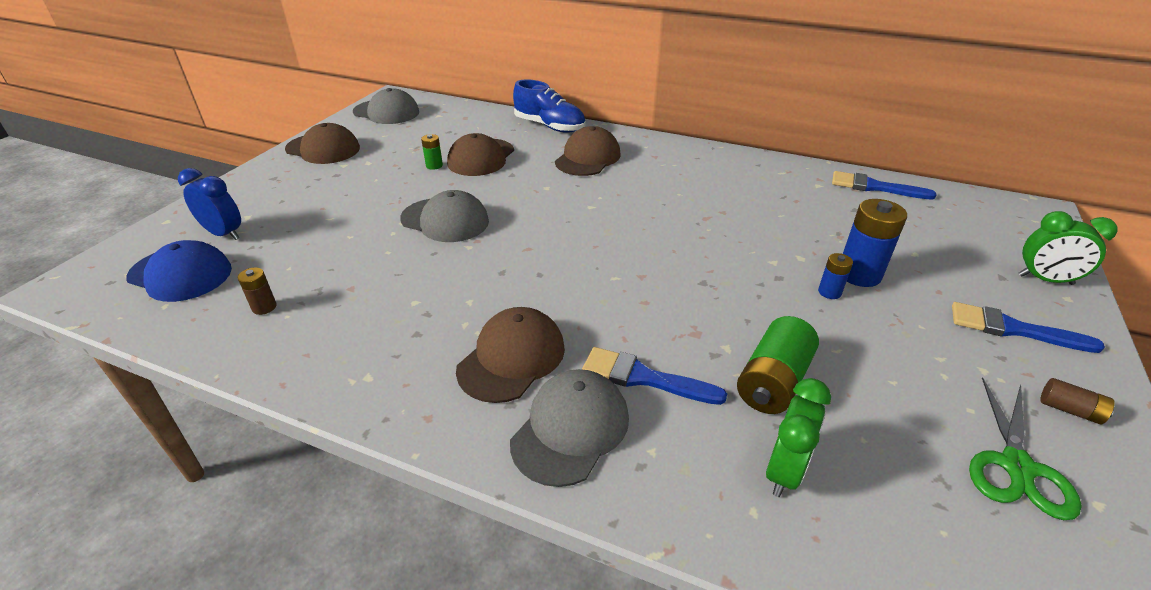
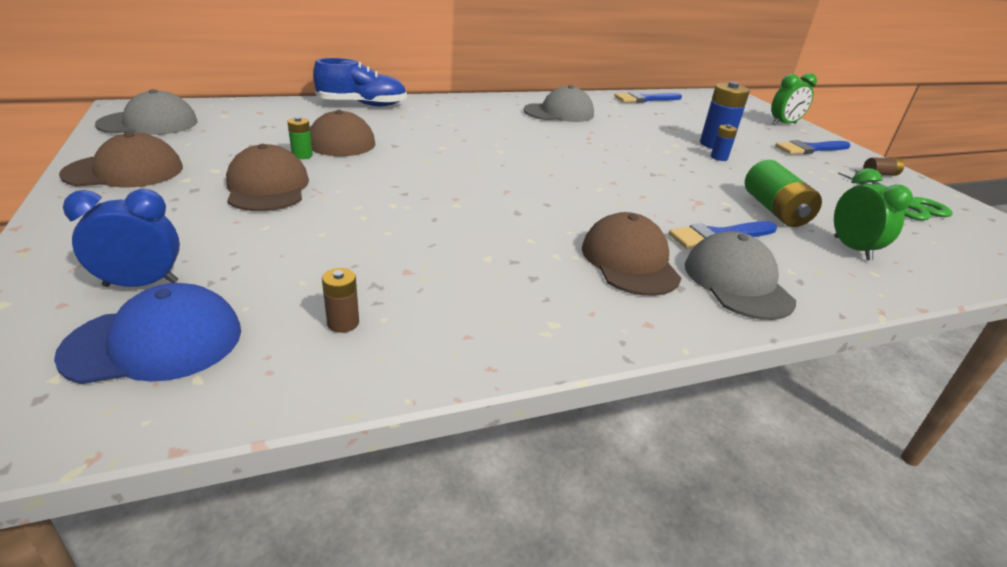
camera: 45 degrees left, 5 degrees down
grey cap [400,190,489,242] -> grey cap moved to [523,85,594,122]
brown cap [555,126,620,176] -> brown cap moved to [226,144,309,211]

